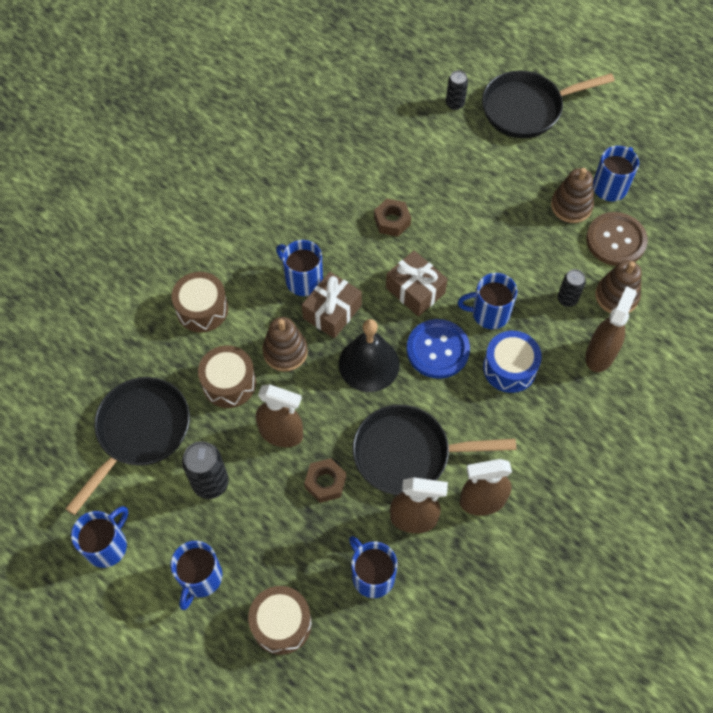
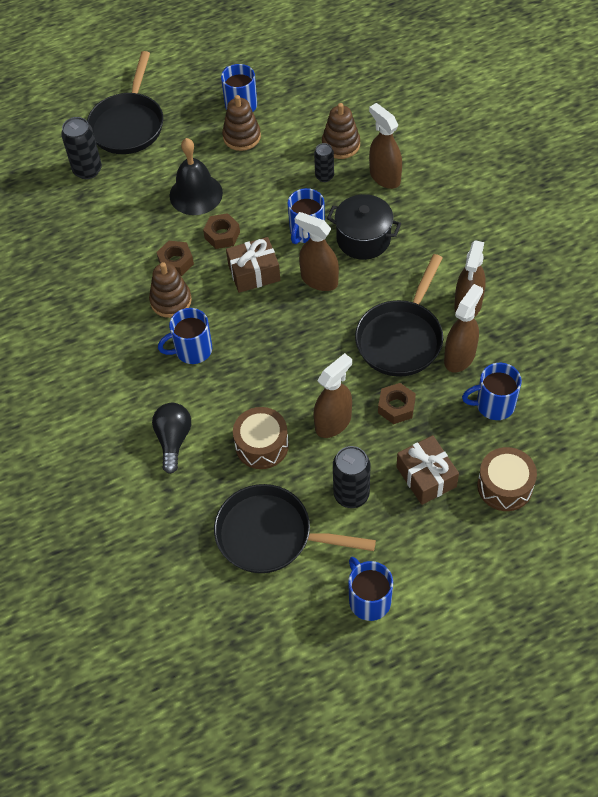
camera: 60 degrees left, 5 degrees down
black pan [65,377,190,515] -> black pan turned 45 degrees counterclockwise [214,484,376,573]
blue mug [170,541,222,610] -> none
brown drum [172,272,228,333] -> black light bulb [152,403,191,474]
brown stacking toy [262,317,308,372] -> brown stacking toy moved to [149,262,192,318]
brown gift [302,272,362,339] -> brown gift moved to [397,435,459,505]
black bell [339,319,400,392] -> black bell moved to [169,138,223,215]
blue button [407,319,470,379] -> brown spray bottle [295,212,339,291]
black can [446,71,468,110] -> black can [61,117,102,179], size x1.60
blue drum [483,331,542,393] -> black pot [327,194,401,260]
brown button [586,212,648,266] -> none
none -> brown nut [203,213,240,249]

